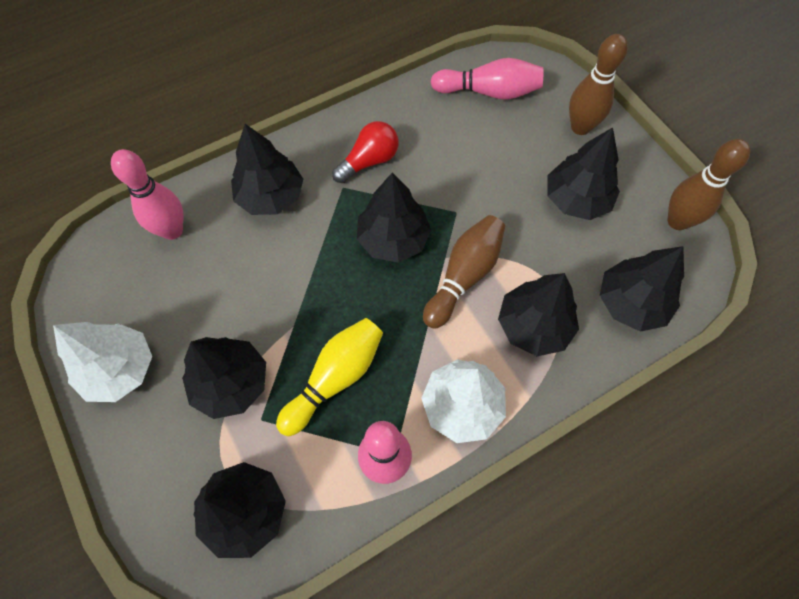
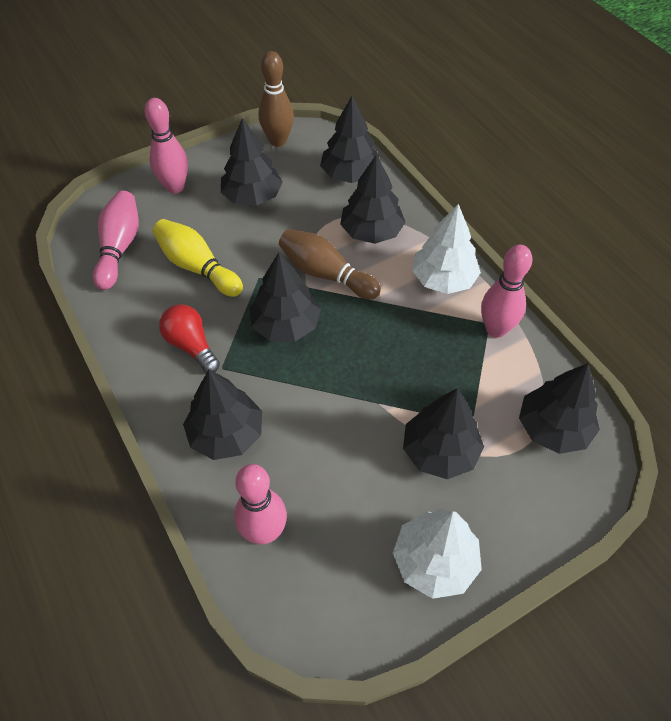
camera: 90 degrees left, 10 degrees down
yellow bowling pin [276,318,383,436] -> yellow bowling pin moved to [153,219,243,297]
brown bowling pin [569,34,628,135] -> pink bowling pin [145,98,188,194]

